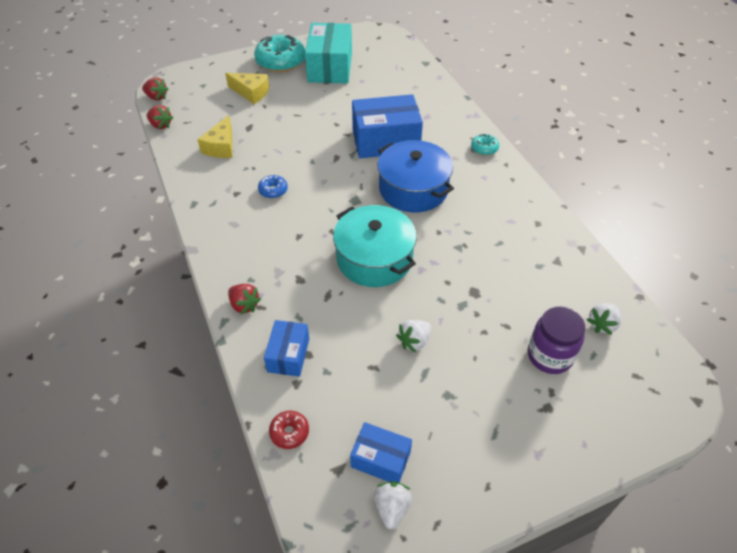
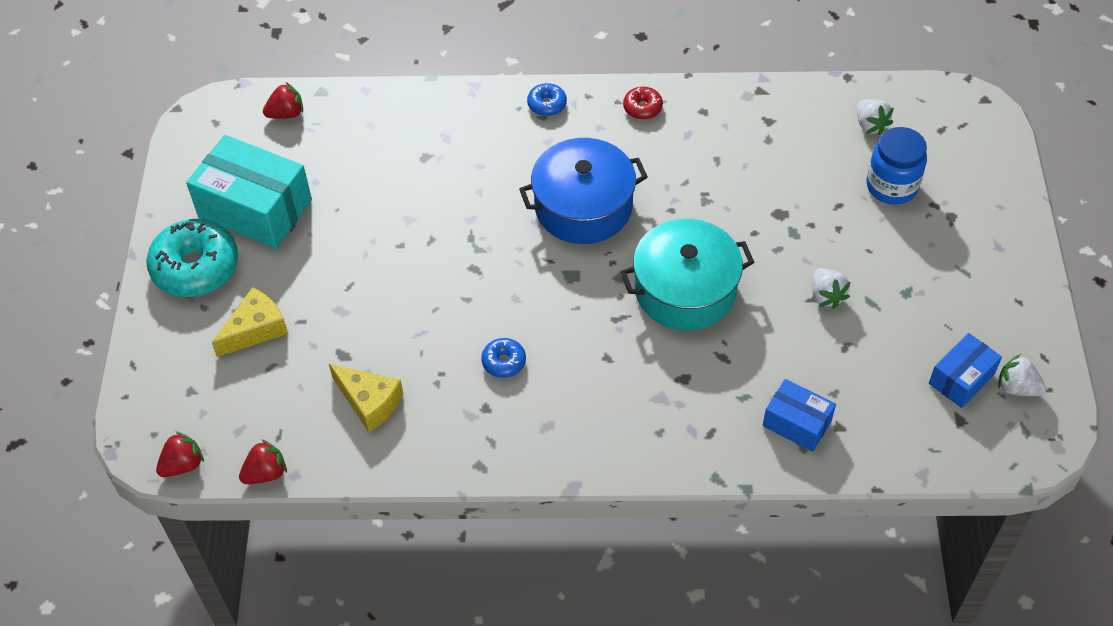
camera: 65 degrees left, 5 degrees up
red strawberry [228,284,261,315] -> red strawberry moved to [263,82,303,119]
red donut [269,411,309,449] -> red donut moved to [623,87,663,120]
blue box [352,94,423,158] -> none
turquoise donut [471,134,499,155] -> blue donut [527,83,567,116]
purple jar [528,306,585,374] -> blue jar [866,127,927,205]

